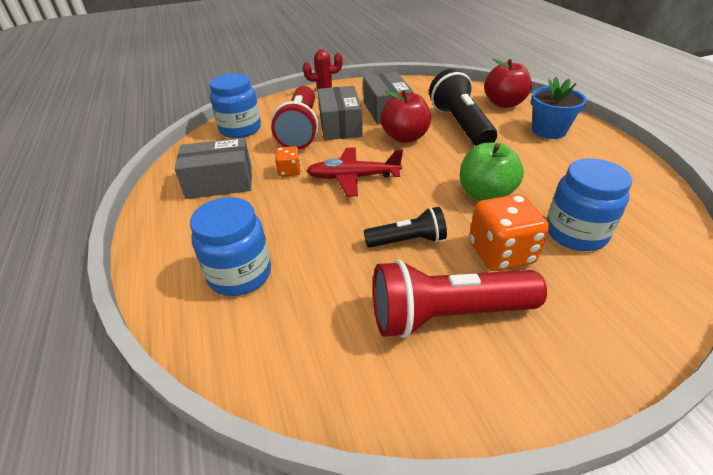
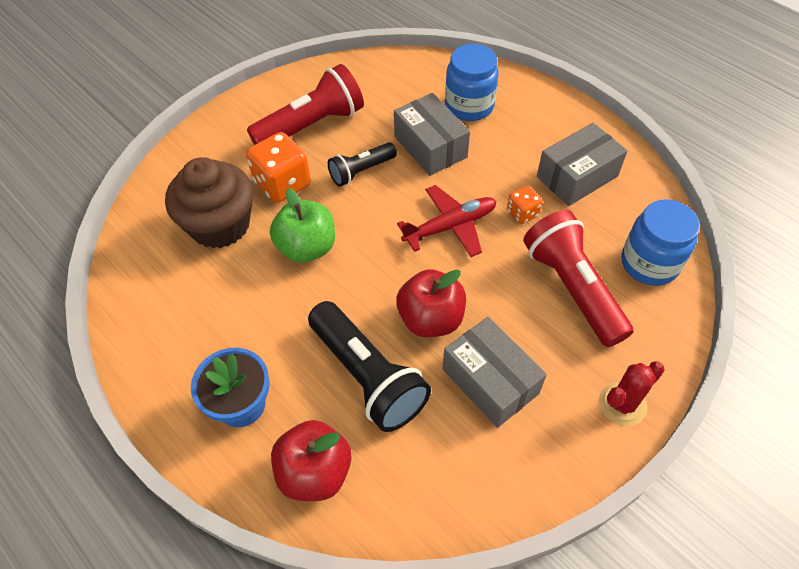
camera: 155 degrees right, 15 degrees up
grey box [318,86,363,140] -> grey box moved to [394,93,470,176]
blue jar [546,158,632,251] -> brown cupcake [165,157,253,248]

